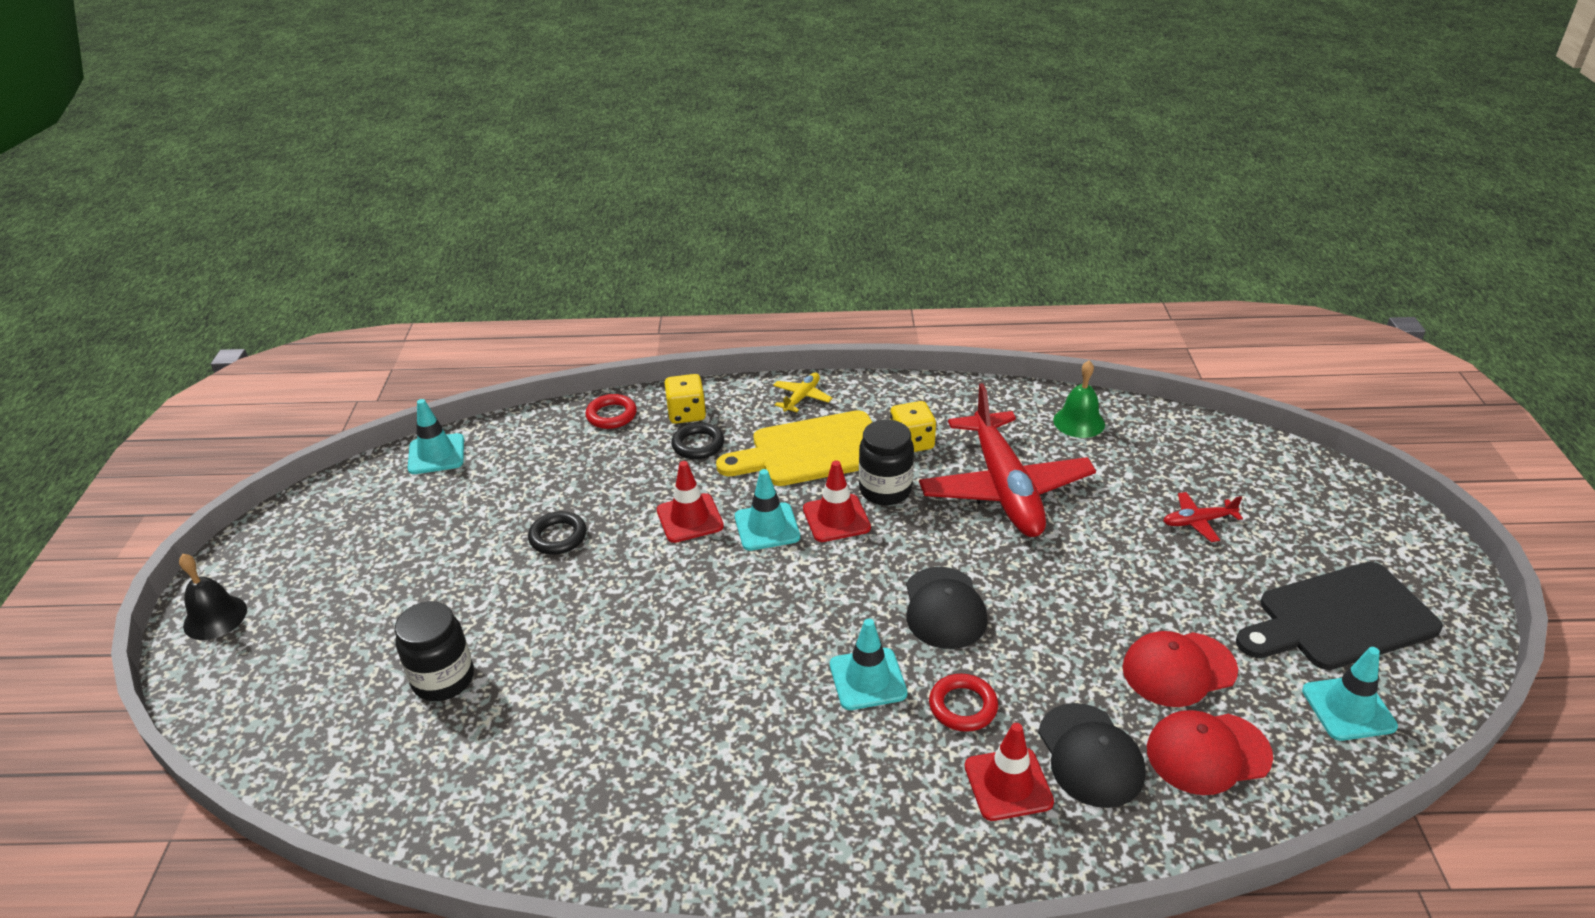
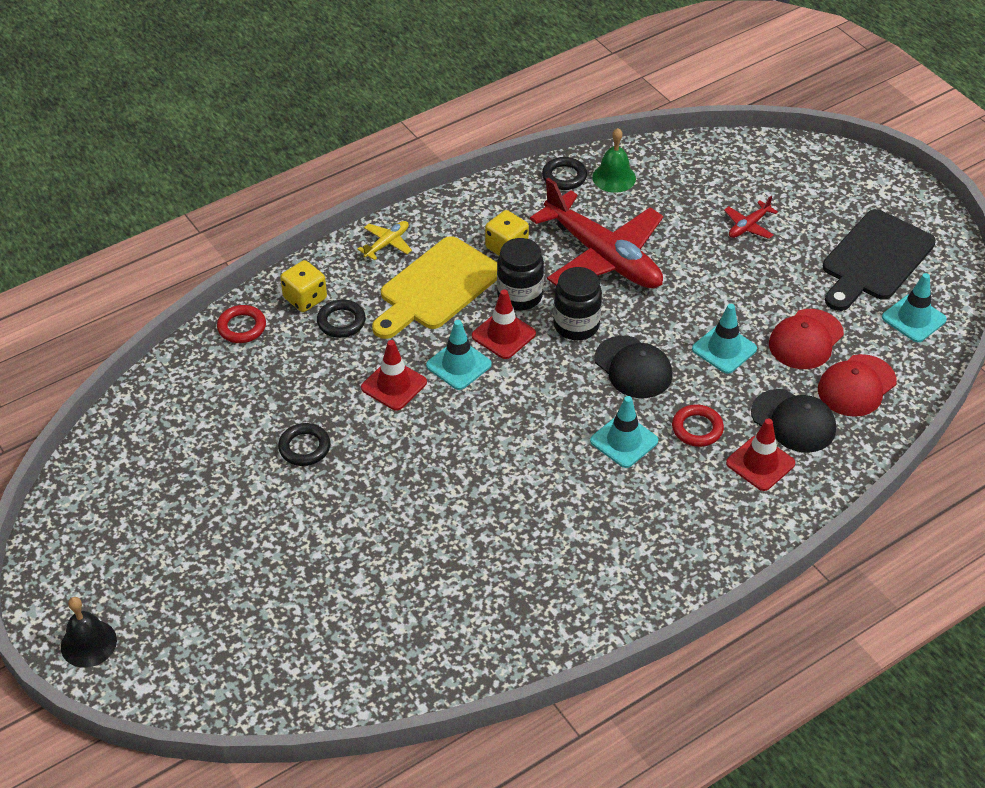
camera: 35 degrees left, 10 degrees up
black jar [395,601,474,701] -> black jar moved to [553,267,602,340]
turquoise traffic cone [408,399,464,474] -> turquoise traffic cone moved to [692,304,757,374]
yellow plane [773,373,832,412] -> yellow plane turned 45 degrees clockwise [357,221,412,260]
none -> black ring [542,157,587,190]

